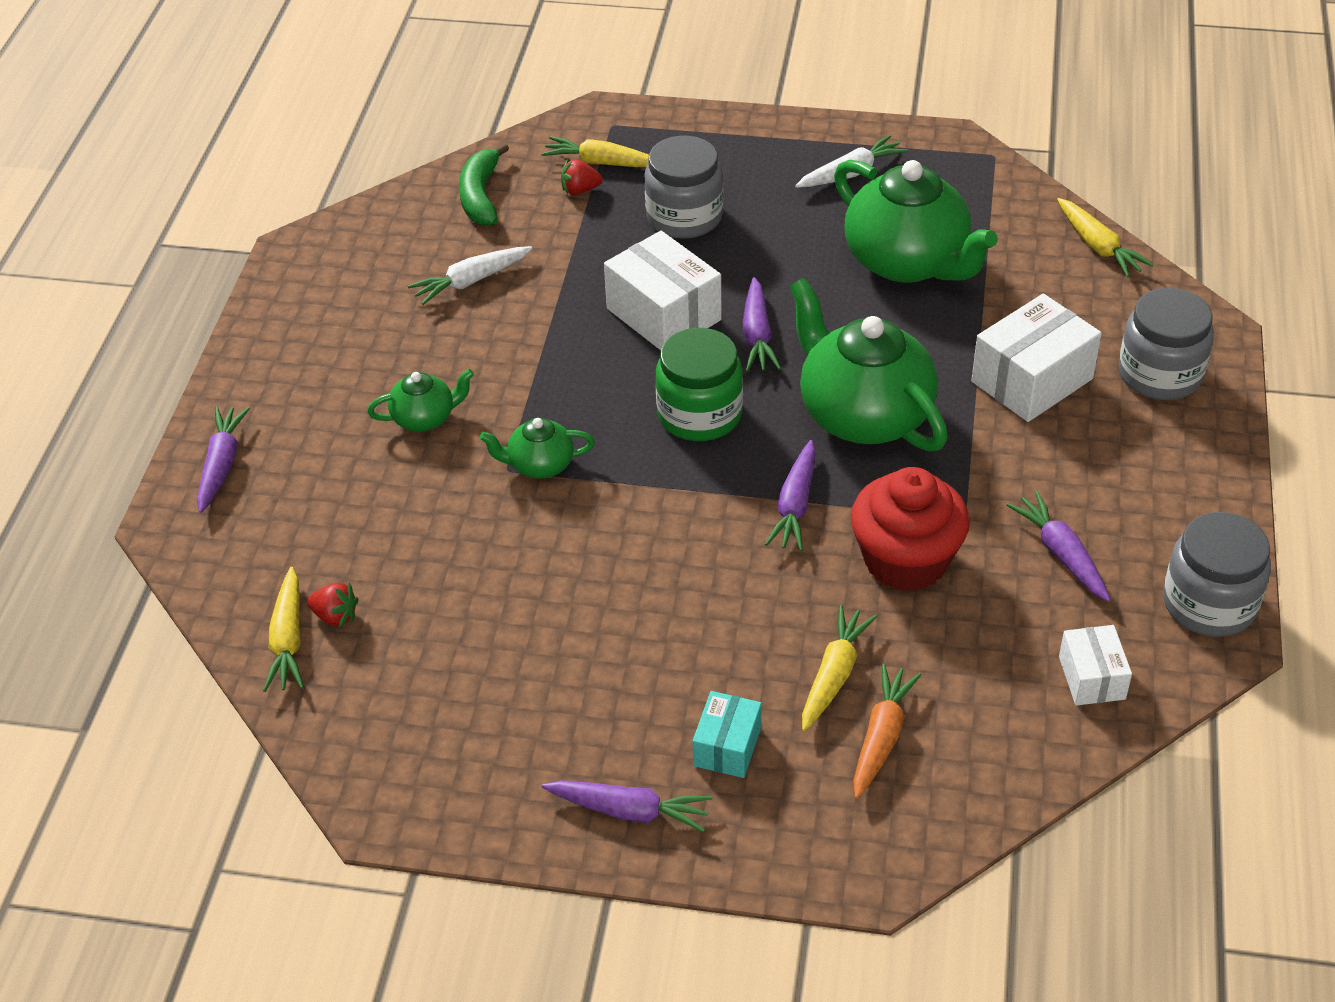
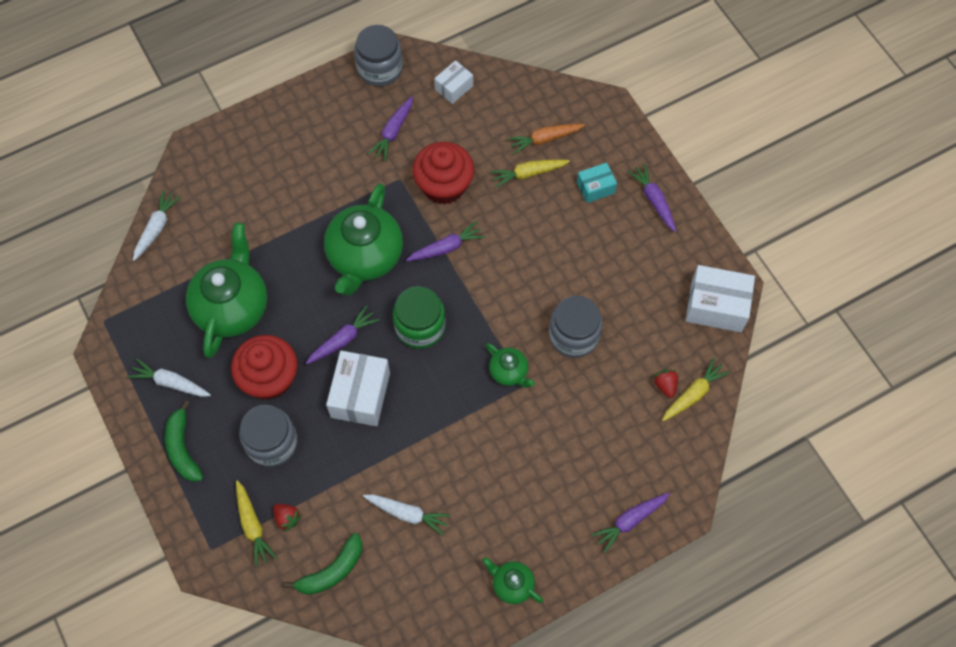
camera: 130 degrees left, 20 degrees up
green teapot [367,369,474,432] -> green teapot moved to [482,557,543,604]
white box [971,294,1102,422] -> white box moved to [685,265,755,332]
yellow carrot [1057,198,1153,277] -> white carrot [133,190,181,261]
grey jar [1119,288,1214,400] -> grey jar moved to [549,296,603,358]
none -> green banana [165,400,203,482]
none -> red cupcake [231,335,298,400]

